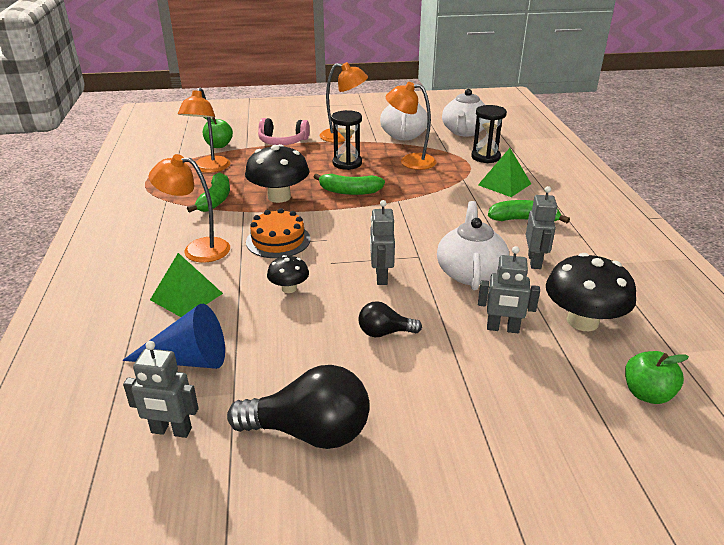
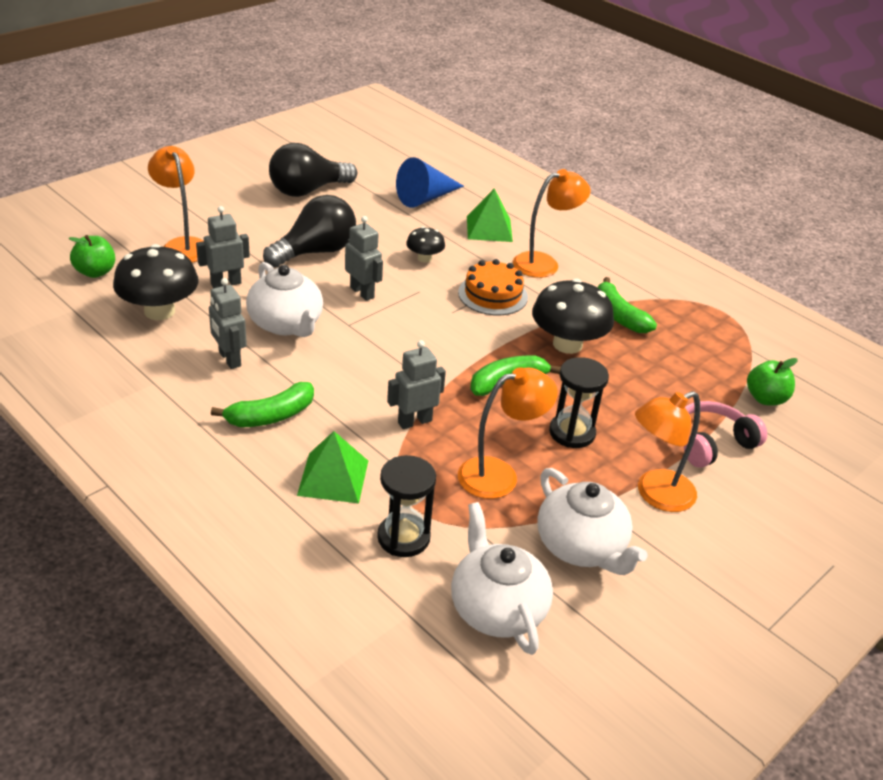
camera: 140 degrees right, 5 degrees up
grey robot [123,341,199,438] -> grey robot moved to [387,340,446,429]
orange lamp [178,88,230,173] -> orange lamp moved to [148,146,204,263]
black light bulb [358,301,422,337] -> black light bulb [263,195,356,268], size x1.87

